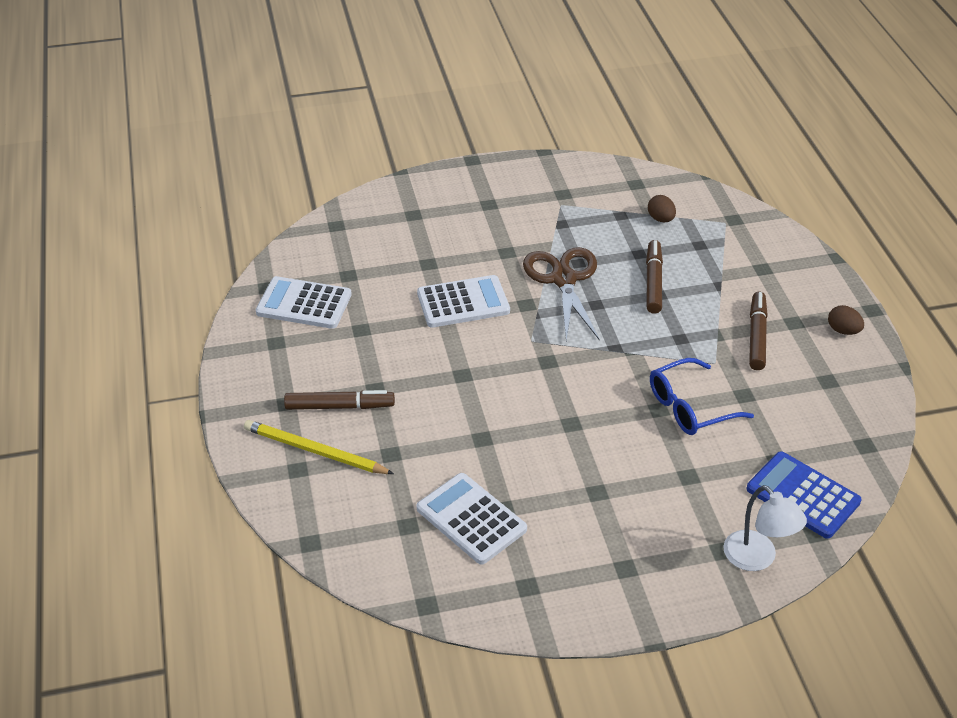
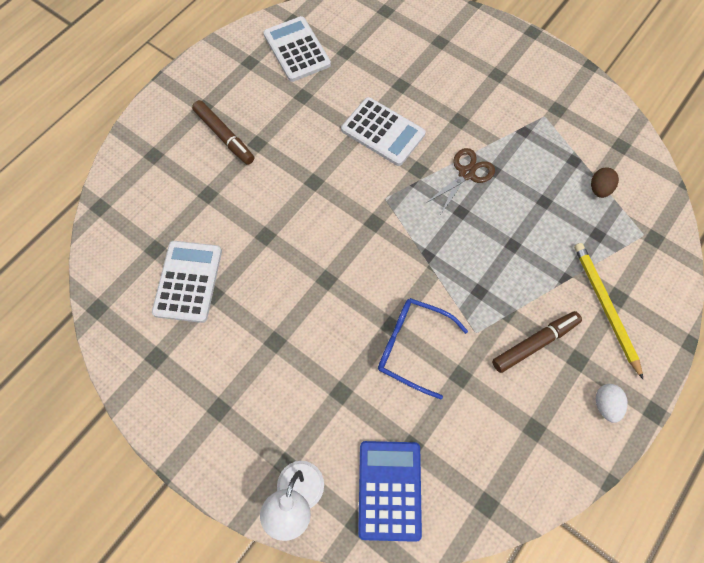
camera: 50 degrees right, 25 degrees up
yellow pencil [244,420,394,474] -> yellow pencil moved to [574,243,643,379]
brown scissors [523,247,599,341] -> brown scissors [426,148,495,214], size x0.64
brown marker [646,240,663,314] -> none
brown egg [828,305,864,335] -> white egg [596,384,628,423]

